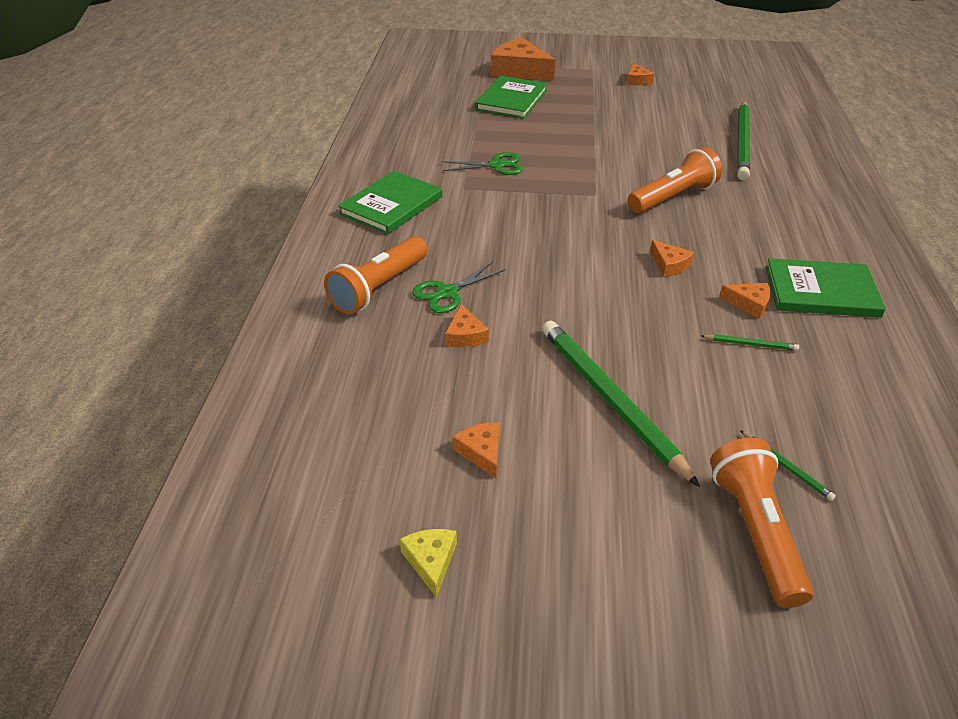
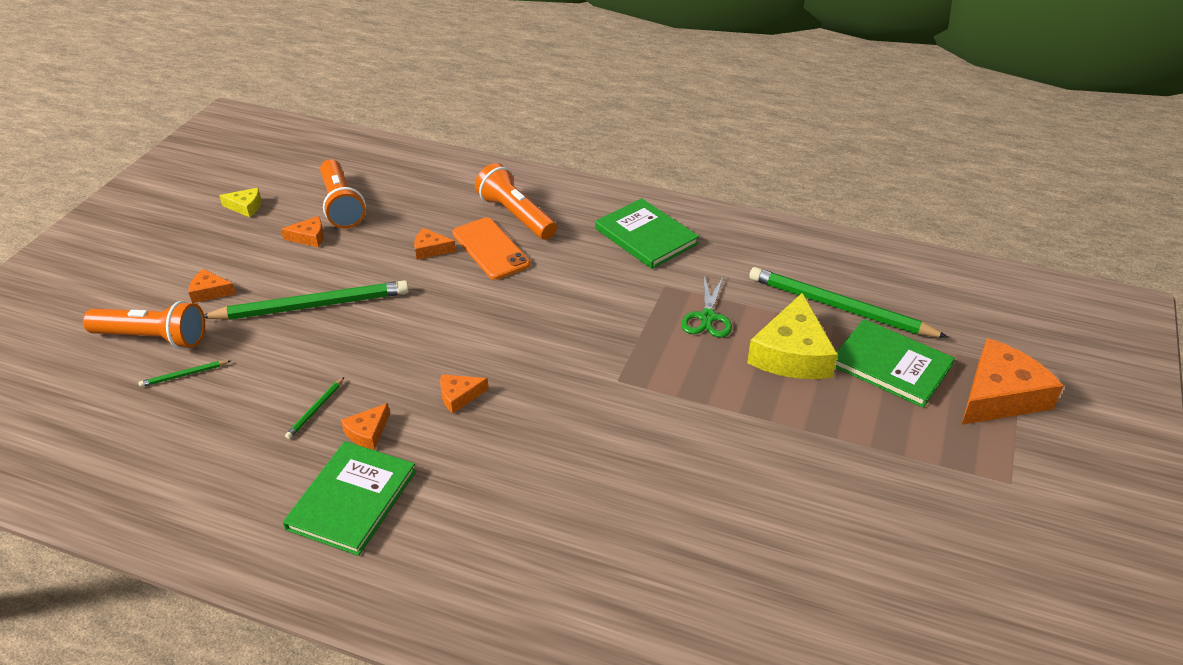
camera: 105 degrees right, 0 degrees up
green scissors [412,261,506,313] -> orange phone [453,218,531,280]
orange cheese [626,63,654,85] -> orange cheese moved to [189,269,236,303]
orange flashlight [627,147,722,213] -> orange flashlight moved to [320,159,366,229]
green pencil [737,101,750,180] -> green pencil moved to [749,267,948,337]
none -> yellow cheese [747,293,838,379]

